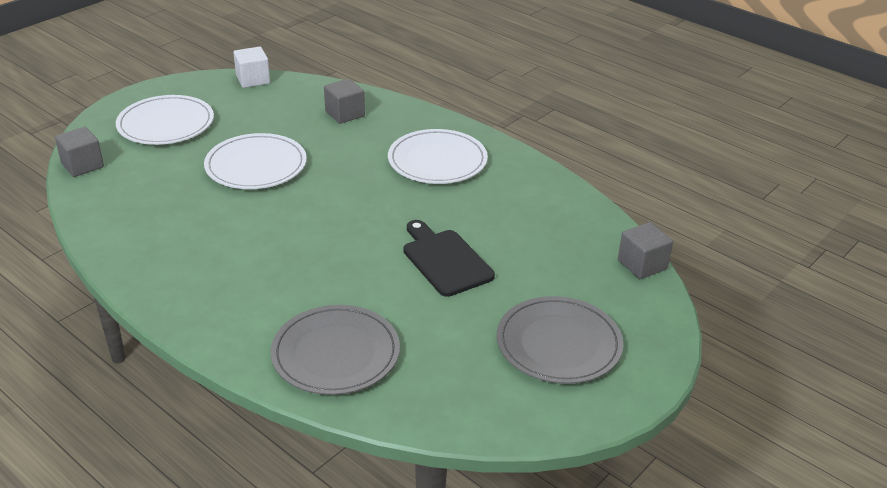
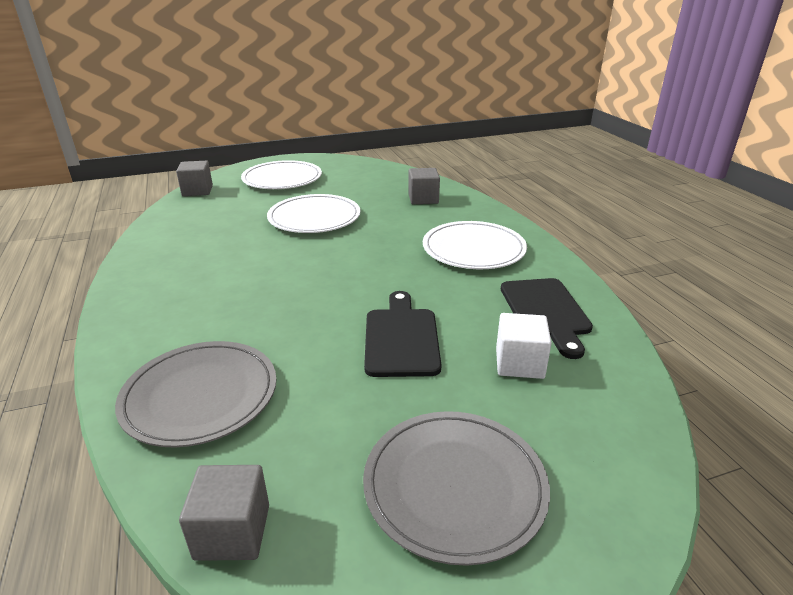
camera: 30 degrees right, 5 degrees down
white cube [233,46,270,88] -> white cube moved to [496,313,552,379]
grey cube [618,222,673,279] -> grey cube moved to [179,465,269,561]
none -> black cutting board [501,278,593,359]

